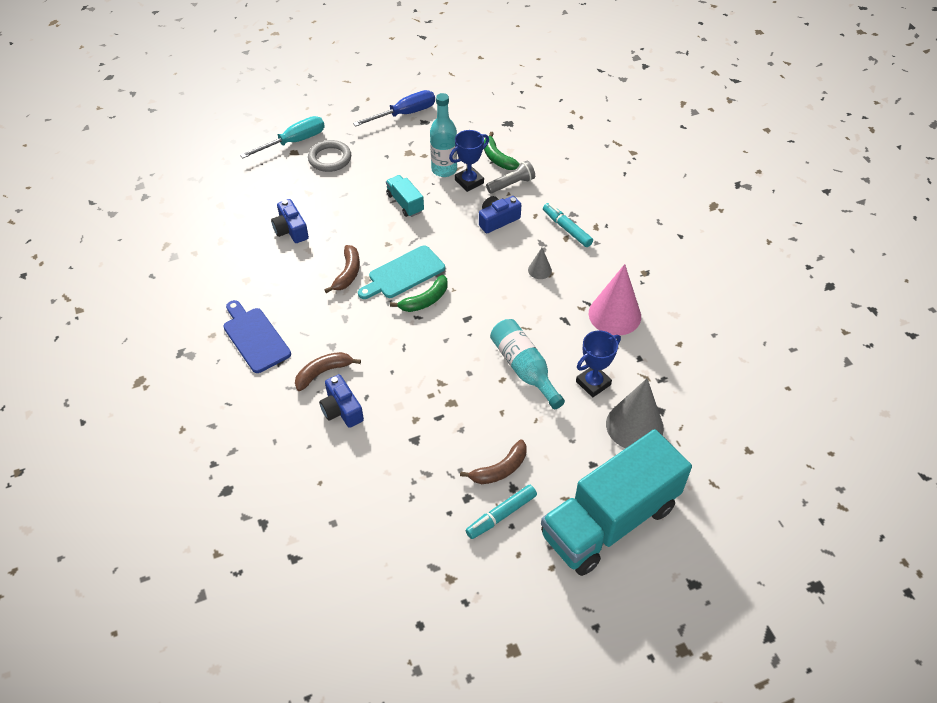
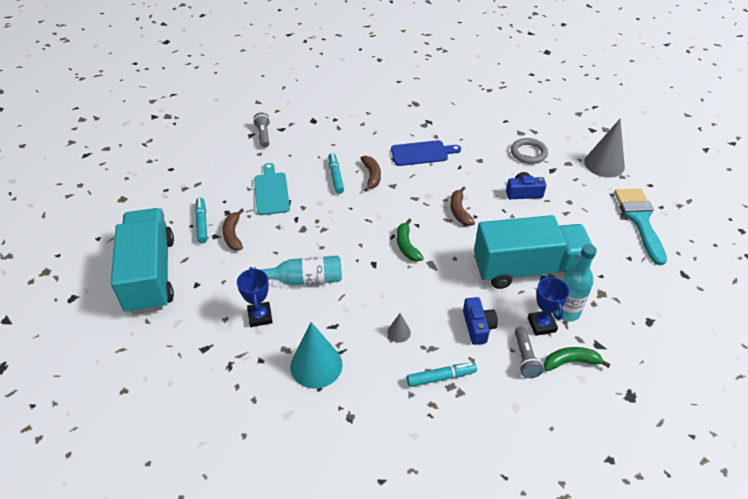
camera: 115 degrees right, 5 degrees down
turquoise screwdriver [240,116,325,158] -> turquoise brush [614,189,667,265]
grey ring [308,140,351,172] -> grey ring moved to [511,138,548,164]
blue camera [319,374,364,428] -> turquoise marker [328,153,344,194]
brown banana [324,245,360,293] -> brown banana turned 45 degrees clockwise [450,186,475,226]
blue screwdriver [353,90,435,127] -> none
turquoise cutting board [358,245,445,299] -> turquoise cutting board moved to [254,163,290,215]
turquoise truck [386,175,424,217] -> turquoise truck [474,215,594,289], size x2.39
pink cone [589,264,641,335] -> turquoise cone [290,322,342,389]
grey cone [606,379,664,448] -> grey cone moved to [584,119,625,178]
none -> grey flashlight [253,112,270,148]

